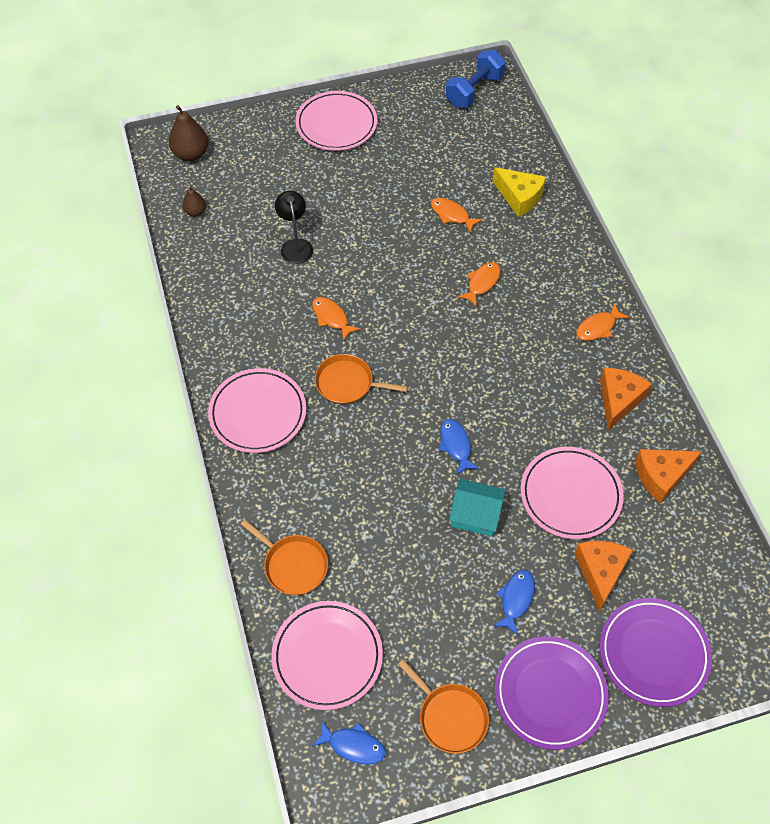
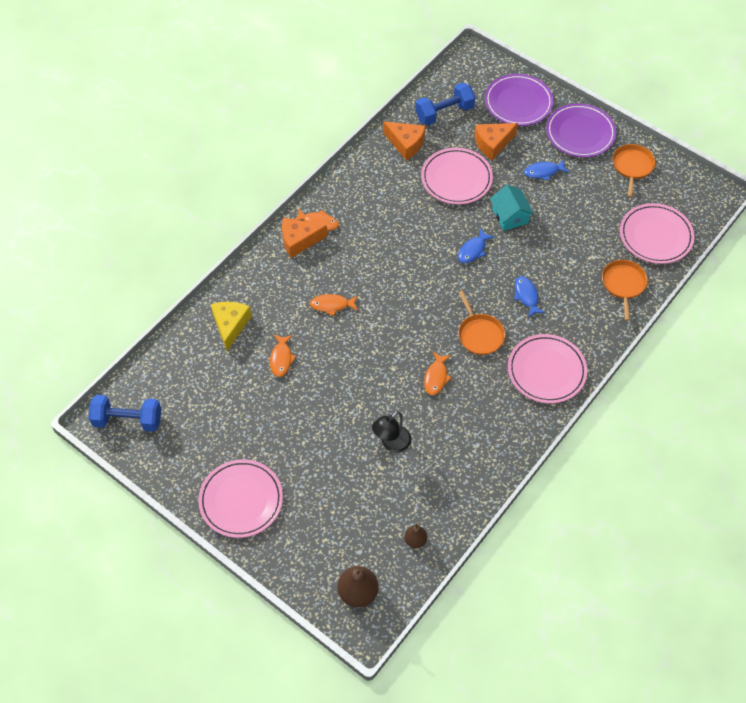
camera: 125 degrees left, 0 degrees up
blue fish [312,720,386,765] -> blue fish moved to [514,276,545,317]
orange cheese [600,368,652,430] -> orange cheese moved to [282,217,328,258]
none -> blue dumbbell [415,83,475,126]

